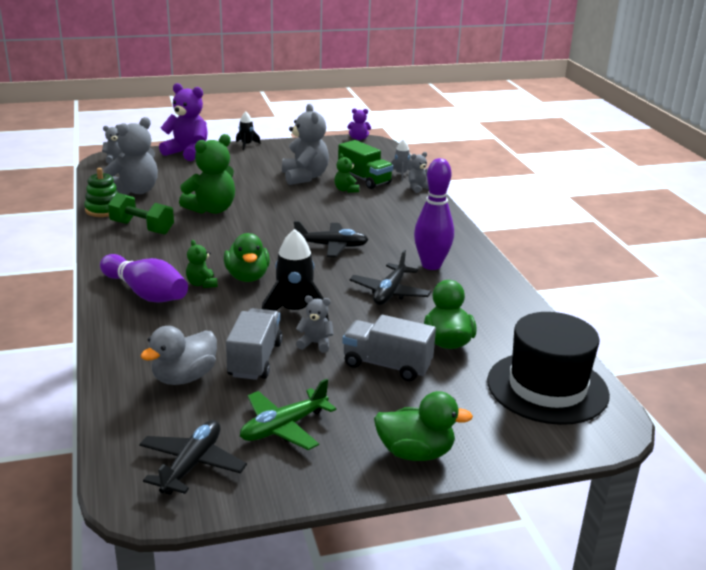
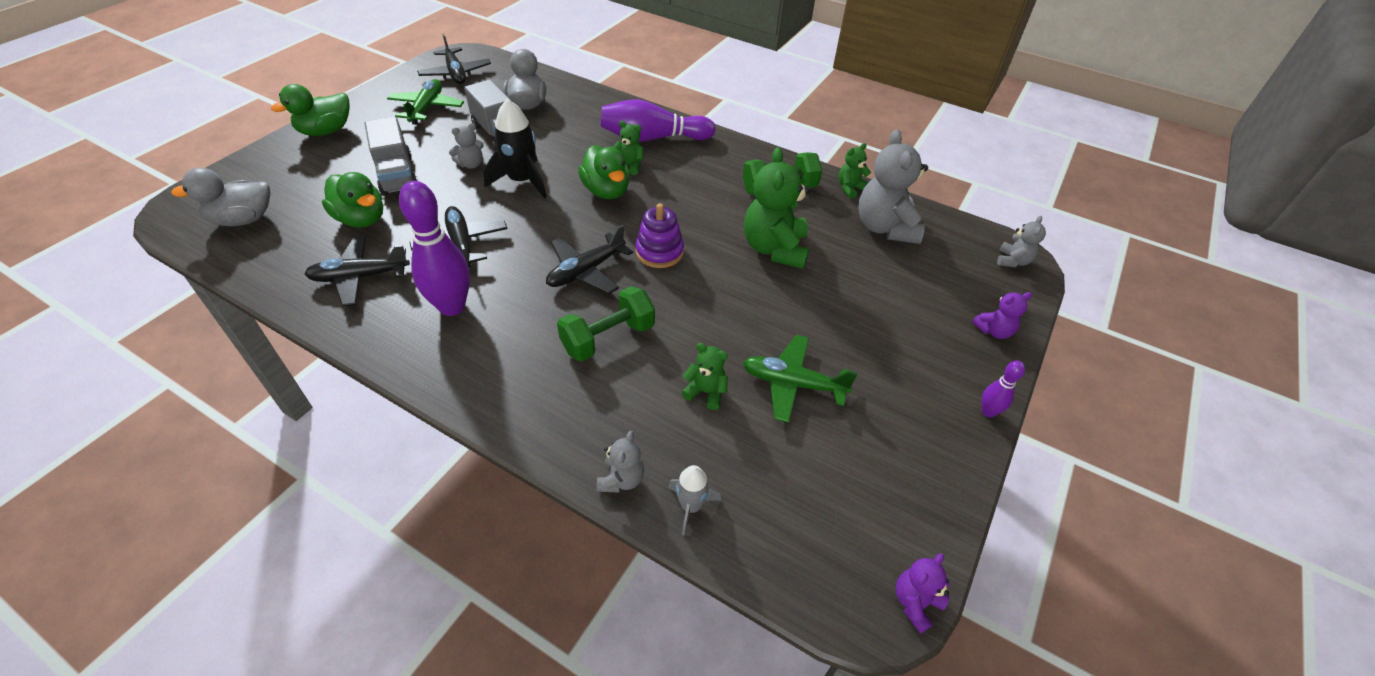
camera: 135 degrees right, 20 degrees up
green stacking toy [84,168,119,217] -> green teddy bear [839,143,871,199]
purple teddy bear [159,83,208,161] -> purple teddy bear [972,292,1032,339], size x0.50
green duck [224,233,270,282] -> green duck turned 150 degrees counterclockwise [578,145,630,199]
black rocket [236,112,261,150] -> purple bowling pin [982,361,1025,418]
grey teddy bear [282,104,329,185] -> green plane [743,335,857,423]
green truck [338,140,393,189] -> none
grey truck [342,315,436,381] -> grey truck turned 90 degrees clockwise [365,116,418,196]
black hat [487,312,610,425] -> grey duck [171,168,271,226]
none -> black plane [305,236,410,307]
none -> green dumbbell [557,286,655,361]
none -> purple stacking toy [636,203,684,268]

